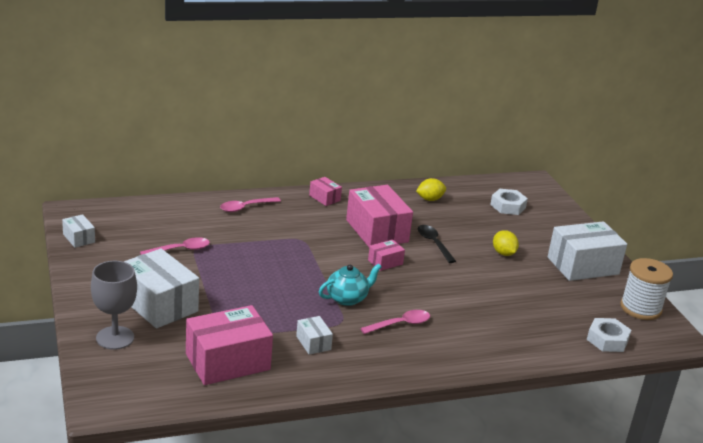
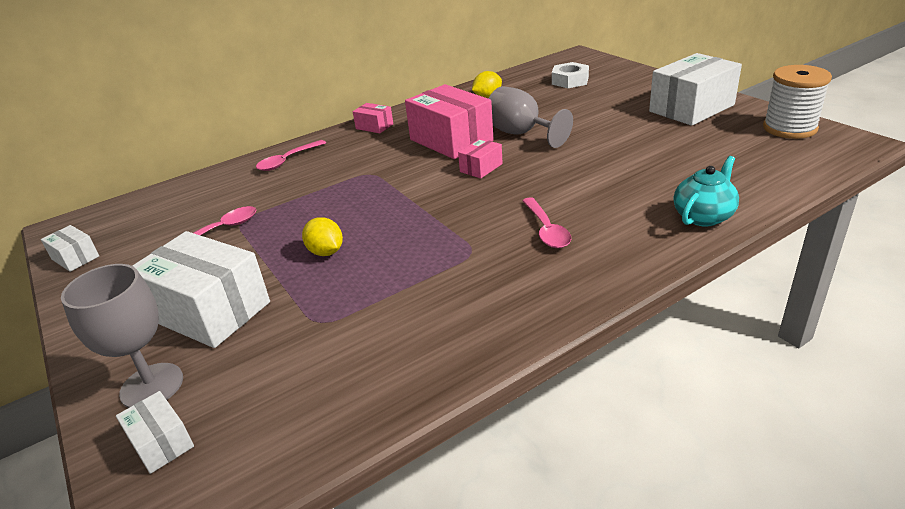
camera: 10 degrees left, 5 degrees up
pink box [186,305,273,385] -> none
white box [296,316,333,355] -> white box moved to [116,391,194,474]
turquoise teapot [319,263,382,306] -> turquoise teapot moved to [674,156,739,226]
pink spoon [360,310,430,334] -> pink spoon turned 120 degrees clockwise [522,197,571,248]
black spoon [418,225,456,263] -> grey goblet [488,86,573,148]
yellow lemon [493,230,519,256] -> yellow lemon moved to [302,217,343,256]
white nut [587,318,631,352] -> none

